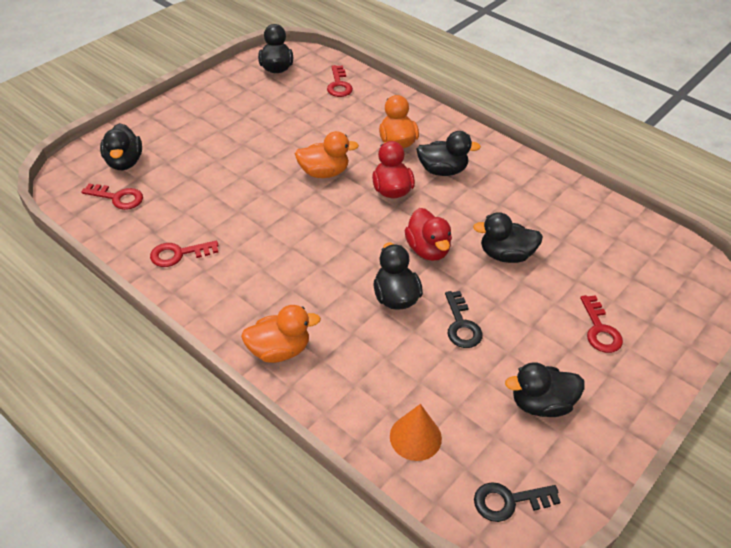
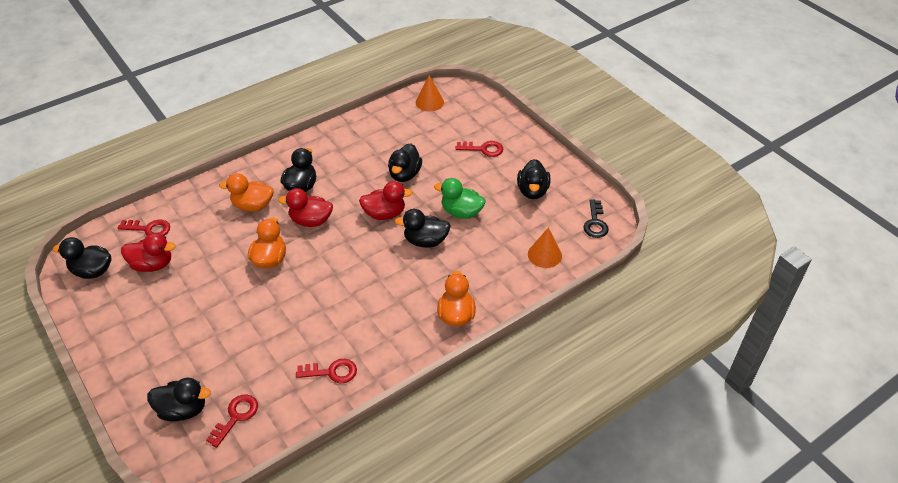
camera: 75 degrees left, 0 degrees up
red key [150,241,219,267] -> red key turned 90 degrees counterclockwise [296,359,357,383]
black key [445,291,483,348] -> green duck [434,178,486,219]
none -> red duck [121,233,176,272]
none -> orange cone [416,75,444,111]

